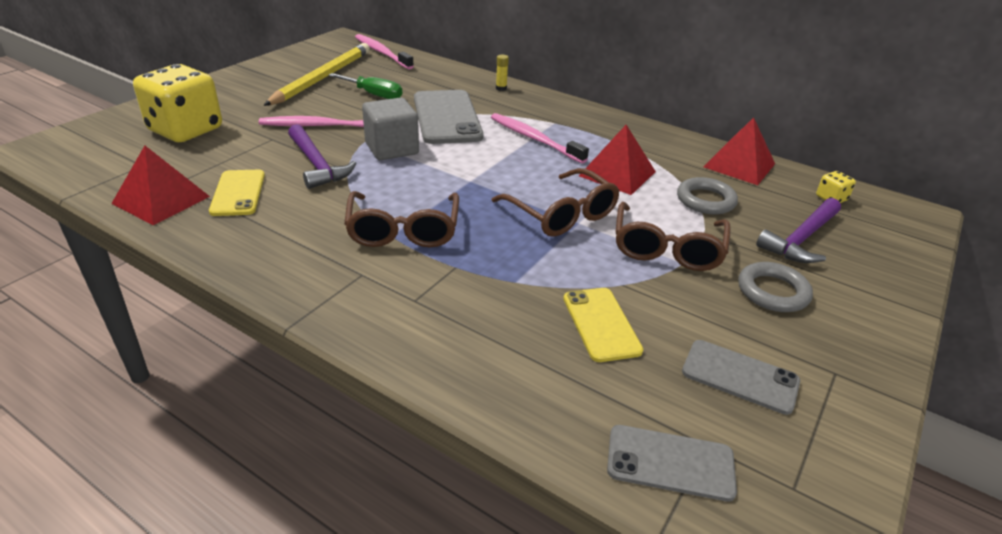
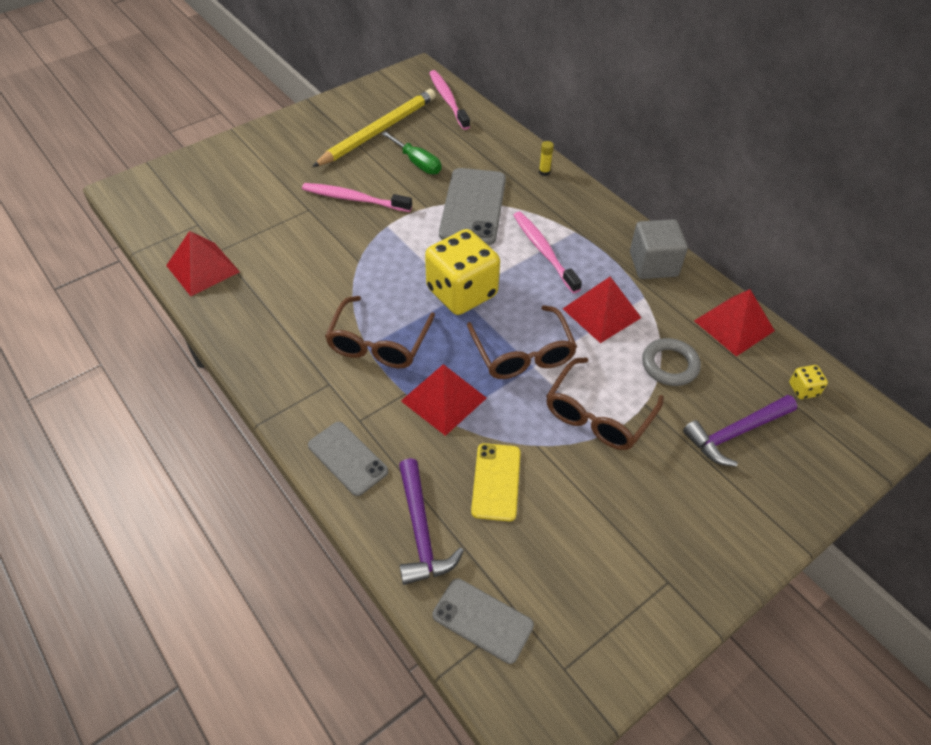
camera: 20 degrees right, 15 degrees up
yellow dice [133,64,222,142] -> yellow dice moved to [425,229,500,315]
yellow phone [209,170,265,216] -> none
purple hammer [288,124,356,189] -> purple hammer moved to [399,458,464,585]
grey cube [362,97,419,160] -> grey cube moved to [630,219,688,279]
grey phone [682,340,800,415] -> grey phone moved to [308,422,388,496]
grey ring [738,262,813,312] -> none
none -> red pyramid [401,364,487,436]

